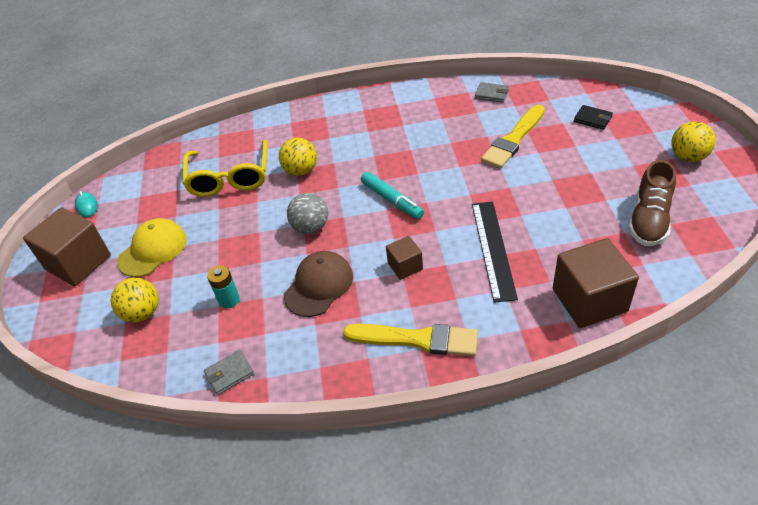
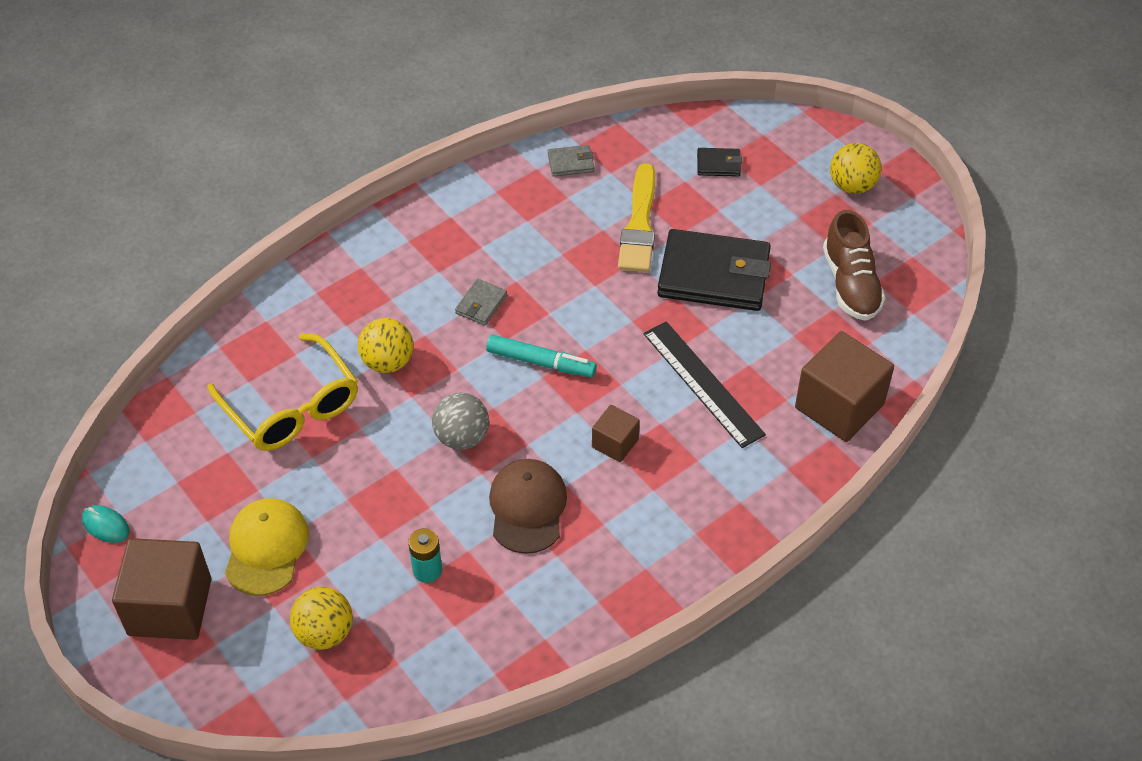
camera: 35 degrees left, 5 degrees up
grey wallet [204,350,254,395] -> grey wallet moved to [455,279,507,325]
yellow brush [343,324,478,356] -> none
none -> black wallet [657,229,771,311]

